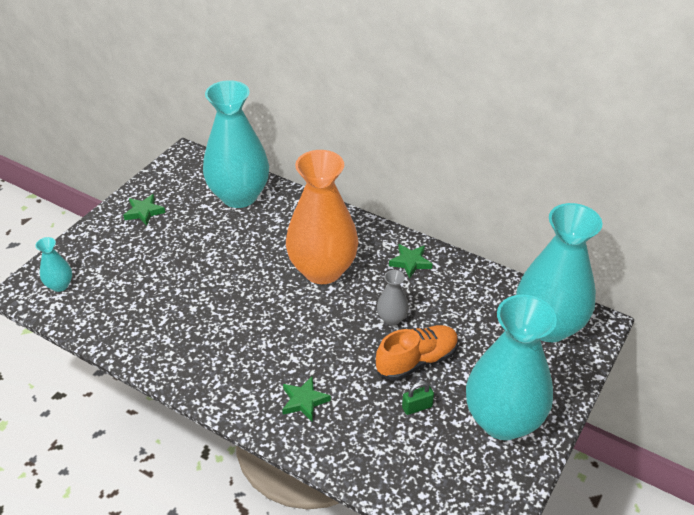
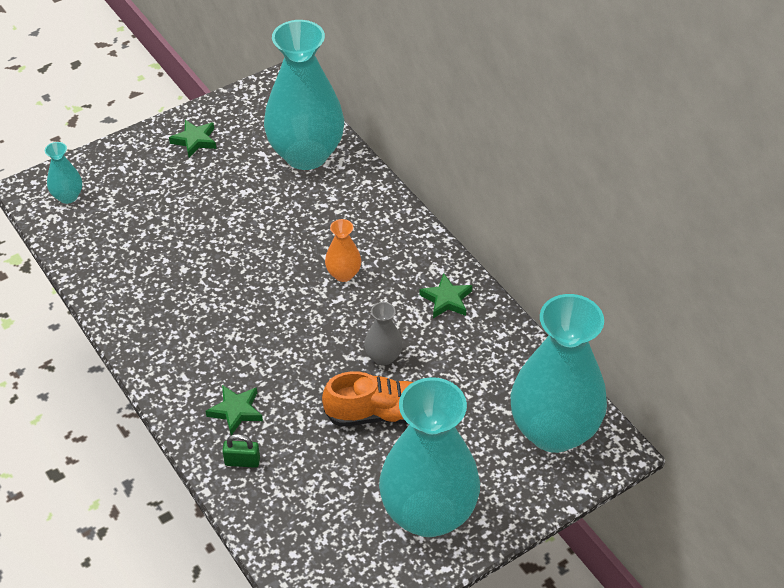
camera: 25 degrees right, 5 degrees up
orange vase [286,150,358,284] -> orange vase [325,219,361,282], size x0.42
green padlock [402,381,434,415] -> green padlock moved to [222,434,260,468]

